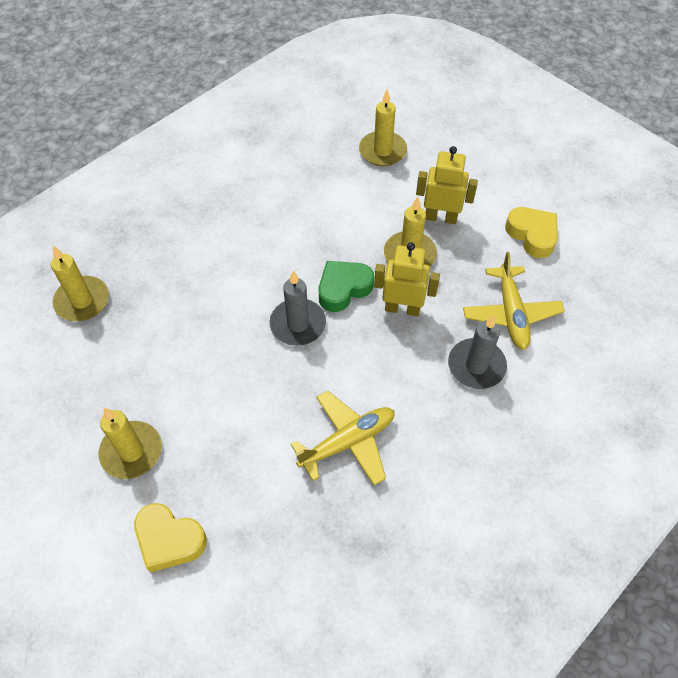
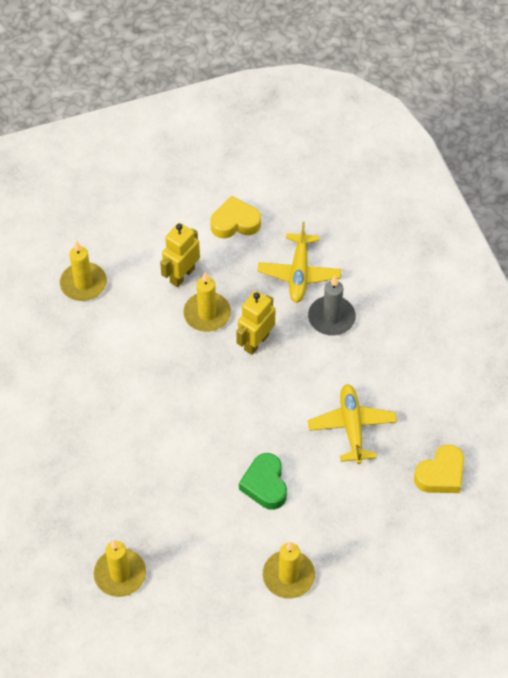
camera: 65 degrees left, 0 degrees up
yellow heart [134,503,207,573] -> yellow heart moved to [414,445,464,493]
grey candle [270,270,326,346] -> none
green heart [319,261,374,312] -> green heart moved to [239,453,287,510]
yellow plane [463,252,565,350] -> yellow plane turned 75 degrees clockwise [258,222,341,303]

